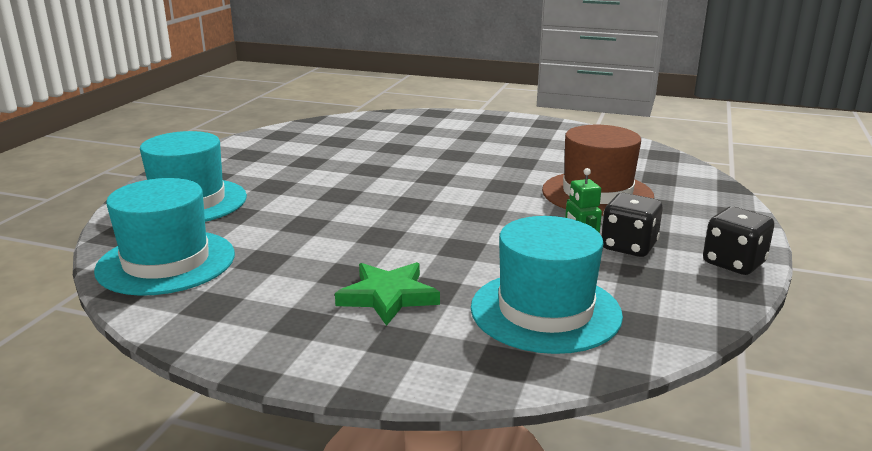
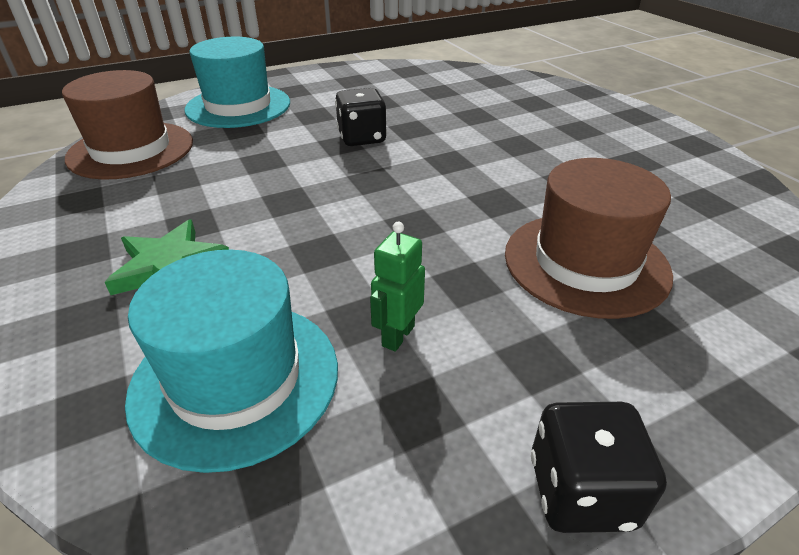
camera: 45 degrees right, 15 degrees up
turquoise hat [94,178,235,296] -> brown hat [62,70,193,180]
black dice [601,193,663,257] -> black dice moved to [335,88,387,146]

